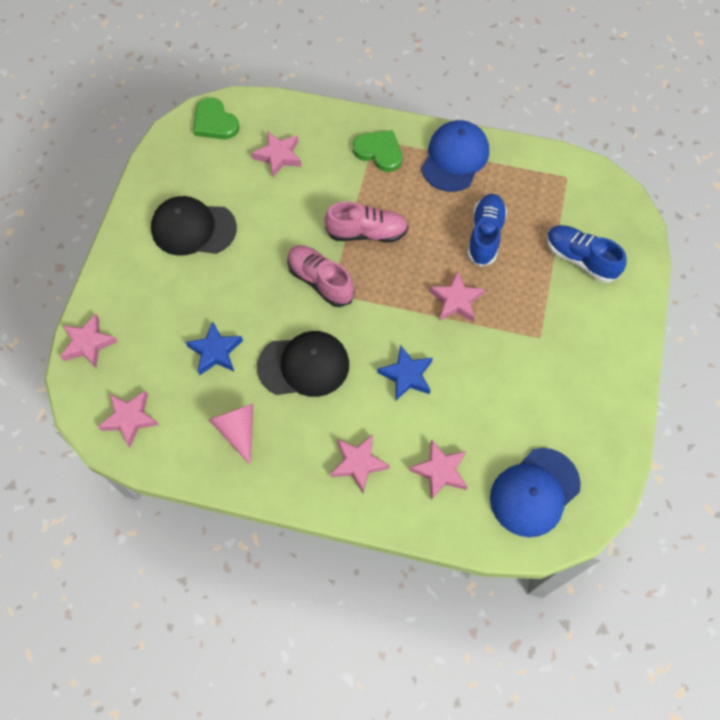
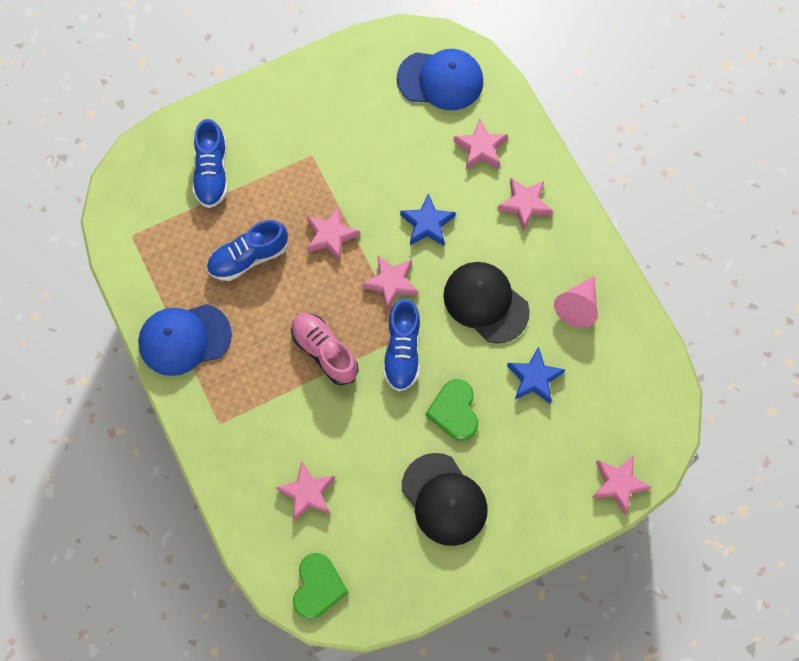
camera: 130 degrees left, 5 degrees up
pink star [98,390,159,447] -> pink star moved to [362,256,418,310]
pink shoe [287,245,355,307] -> blue shoe [383,298,420,392]
green heart [353,130,403,172] -> green heart moved to [425,379,478,441]

